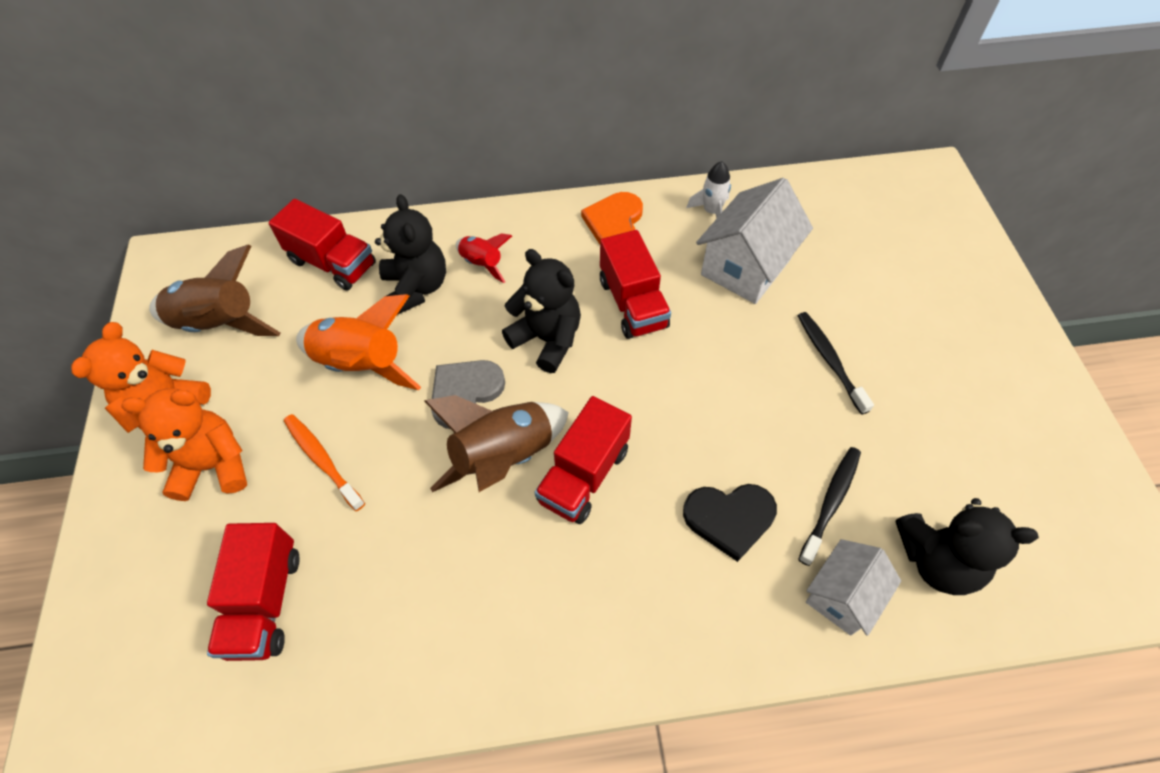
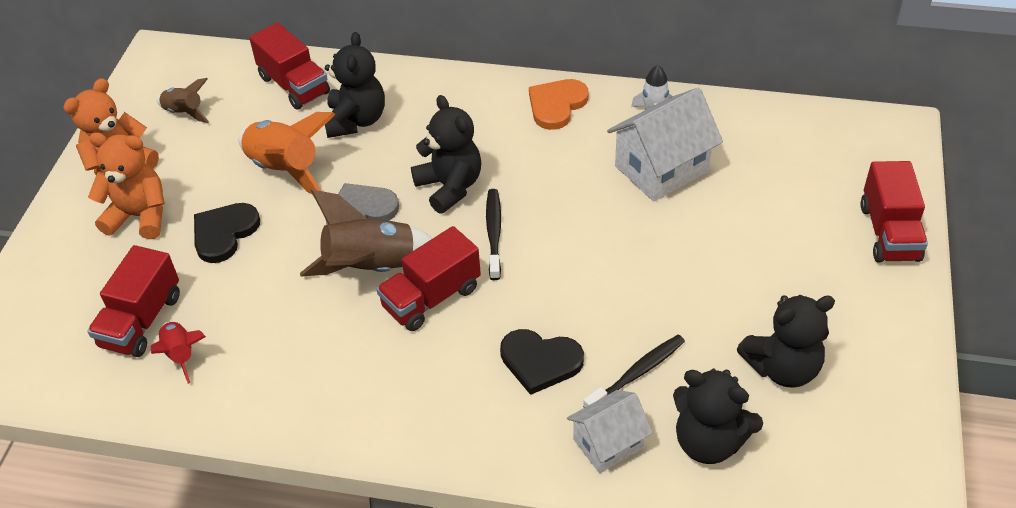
camera: 20 degrees right, 10 degrees down
brown rocket [149,245,281,336] -> brown rocket [157,78,209,123], size x0.55
orange toothbrush [284,414,365,511] -> black heart [194,203,260,263]
red rocket [456,233,512,283] -> red rocket moved to [151,321,206,384]
red truck [600,230,671,339] -> red truck moved to [861,161,928,262]
black toothbrush [798,312,874,415] -> black toothbrush moved to [486,189,501,280]
none -> black teddy bear [737,295,835,388]

